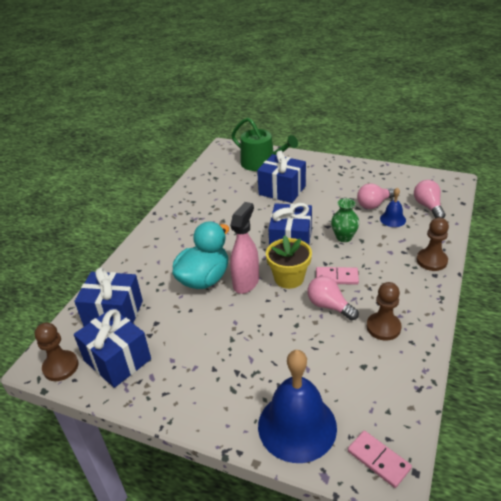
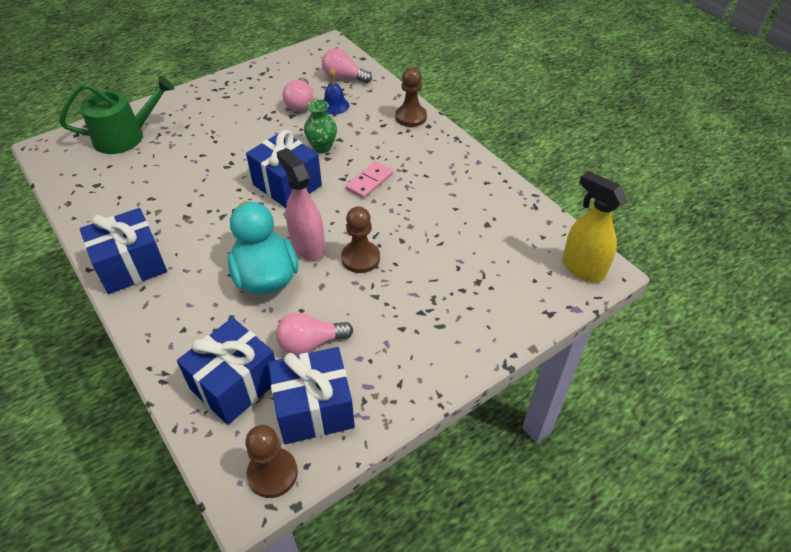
camera: 60 degrees left, 10 degrees up
blue gift [257,150,306,203] -> blue gift moved to [80,208,167,294]
blue bell [258,350,337,463] -> none
yellow flower pot [266,235,312,289] -> none
pink light bulb [308,276,359,321] -> pink light bulb moved to [276,312,353,355]
pink domino [348,431,412,488] -> yellow spray bottle [562,171,627,282]
brown pawn [367,282,402,341] -> brown pawn moved to [341,206,380,273]

